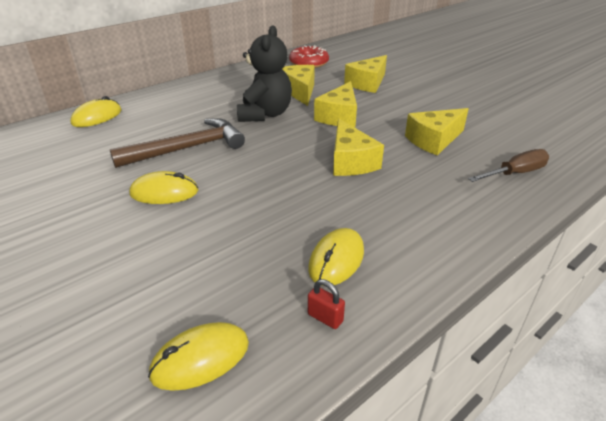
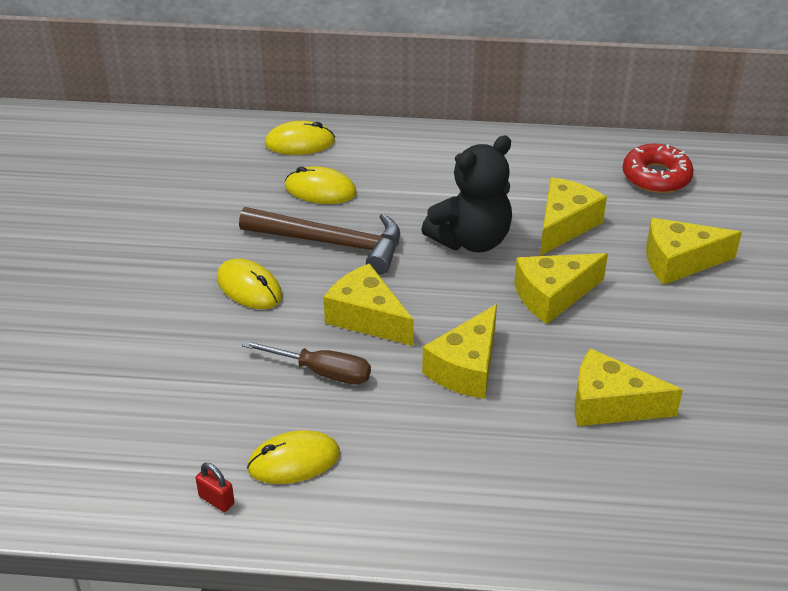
camera: 45 degrees right, 5 degrees up
yellow mouse [148,322,249,391] -> yellow mouse moved to [285,166,357,204]
red padlock [308,279,345,329] -> red padlock turned 45 degrees counterclockwise [196,463,235,512]
brown screwdriver [468,149,549,182] -> brown screwdriver moved to [242,340,371,385]
none -> yellow cheese [324,263,414,346]

